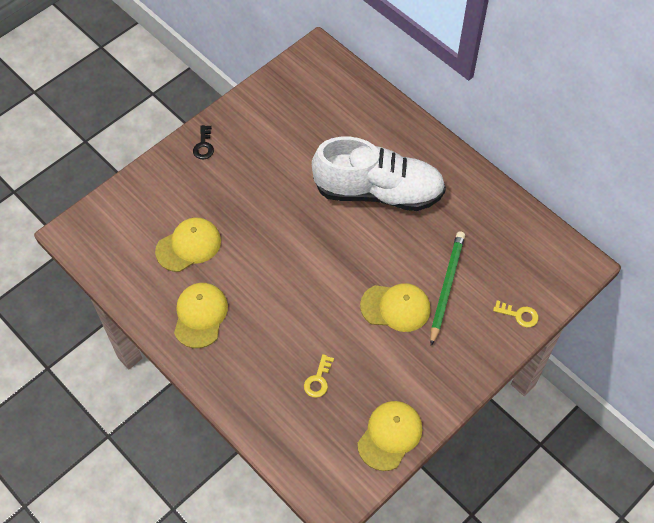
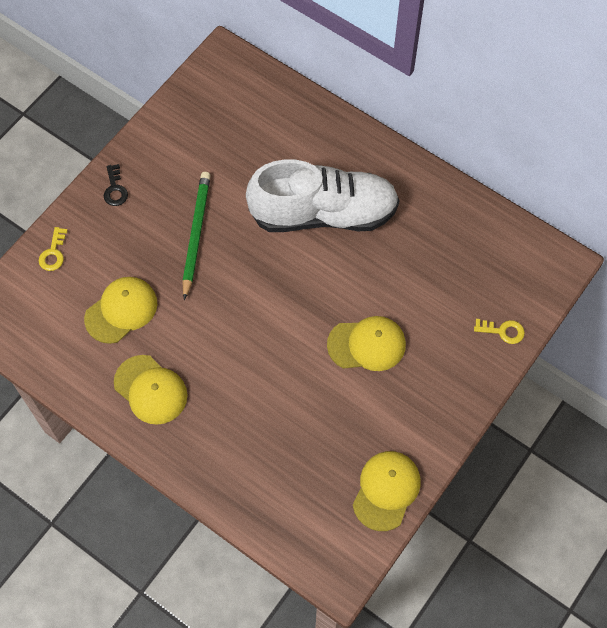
camera: 10 degrees left, 5 degrees up
yellow cap [174,283,228,348] -> yellow cap turned 135 degrees clockwise [114,355,188,425]
yellow key [304,354,334,398] -> yellow key moved to [39,227,68,271]
green pencil [430,231,465,346] -> green pencil moved to [182,172,211,300]

